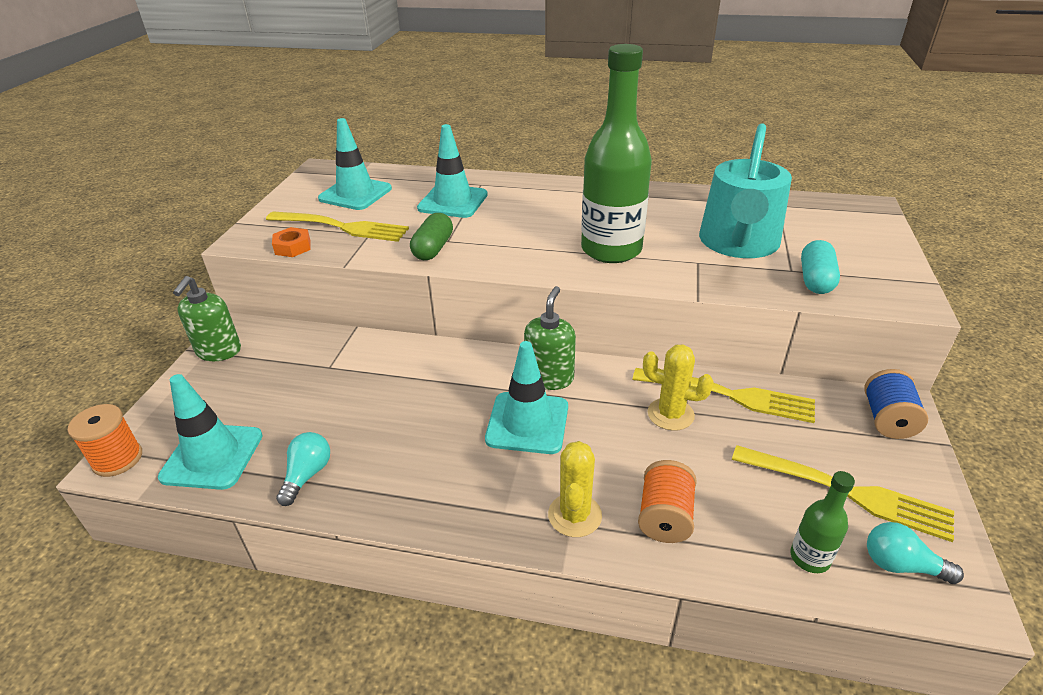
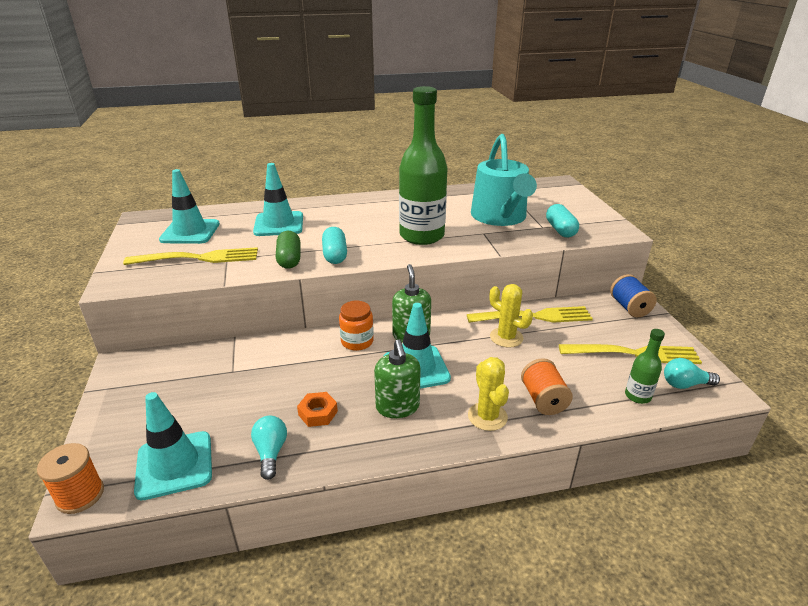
camera: 25 degrees left, 5 degrees down
green soap dispenser [173,276,241,361] -> green soap dispenser moved to [374,339,421,418]
orange nut [272,227,311,257] -> orange nut moved to [297,392,338,427]
yellow cactus [643,344,714,431] -> yellow cactus turned 45 degrees clockwise [490,284,533,348]
none -> turquoise capsule [322,227,347,264]
none -> orange jar [339,301,374,351]

